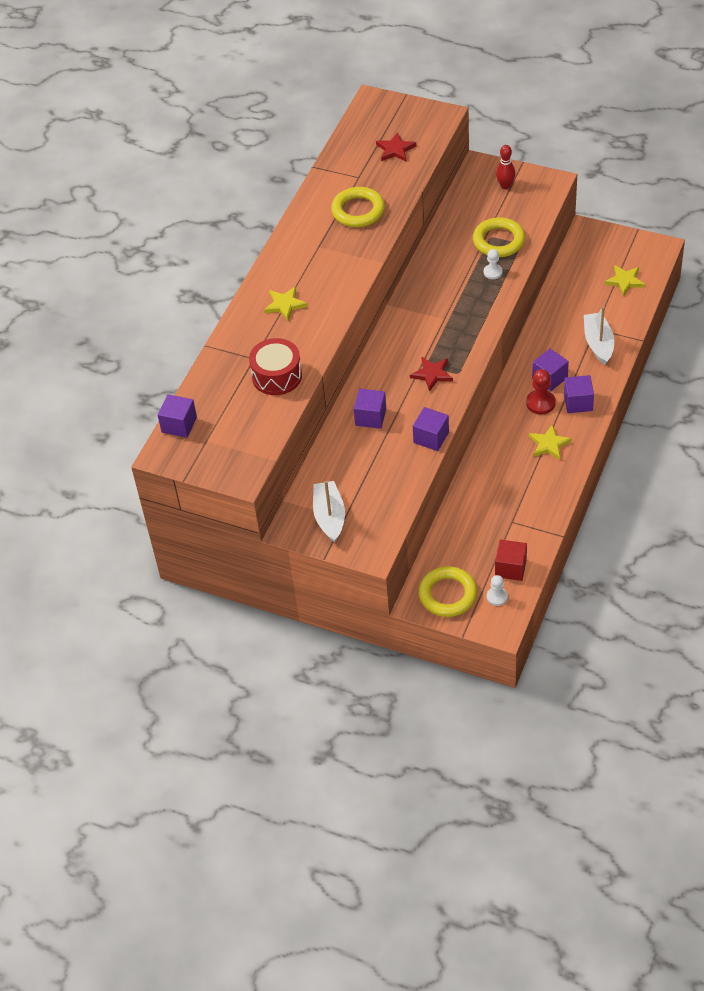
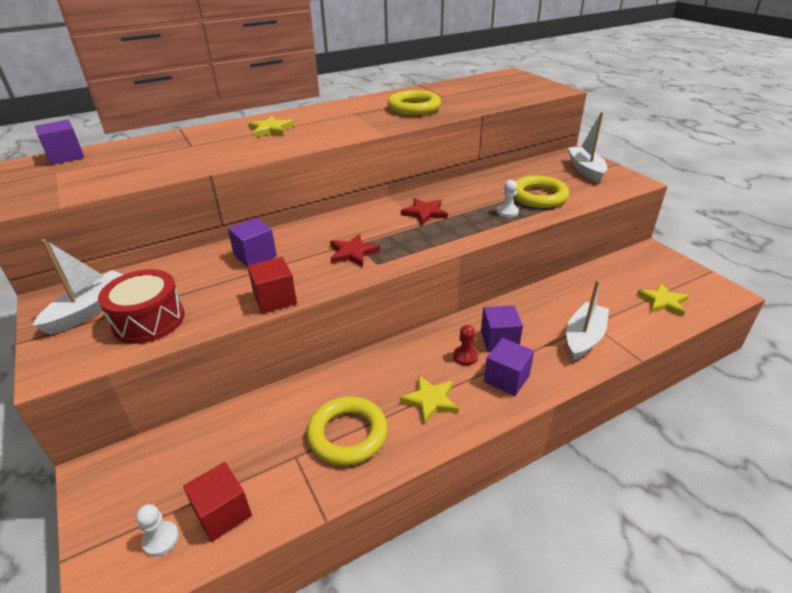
camera: 35 degrees right, 15 degrees down
red drum [249,338,302,395] -> red drum moved to [98,269,185,344]
red star [376,132,416,162] -> red star moved to [401,198,448,225]
purple cube [413,407,449,451] -> red cube [247,257,297,314]
yellow ring [419,566,477,617] -> yellow ring moved to [307,397,388,465]
red bowling pin [496,145,516,189] -> white boat [568,112,607,183]
red pawn [526,369,556,414] -> red pawn [453,325,478,365], size x0.66

